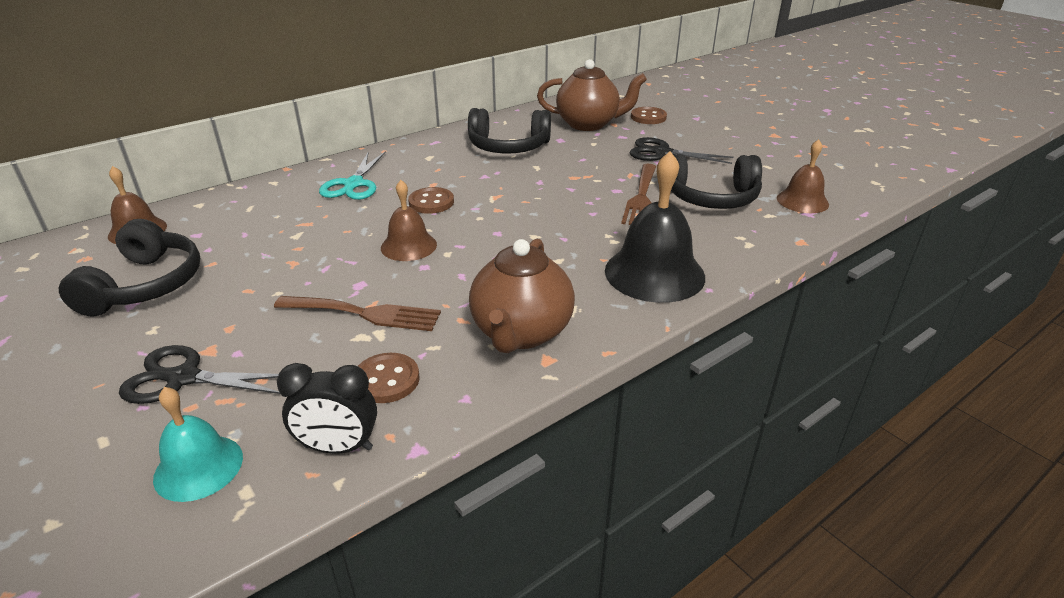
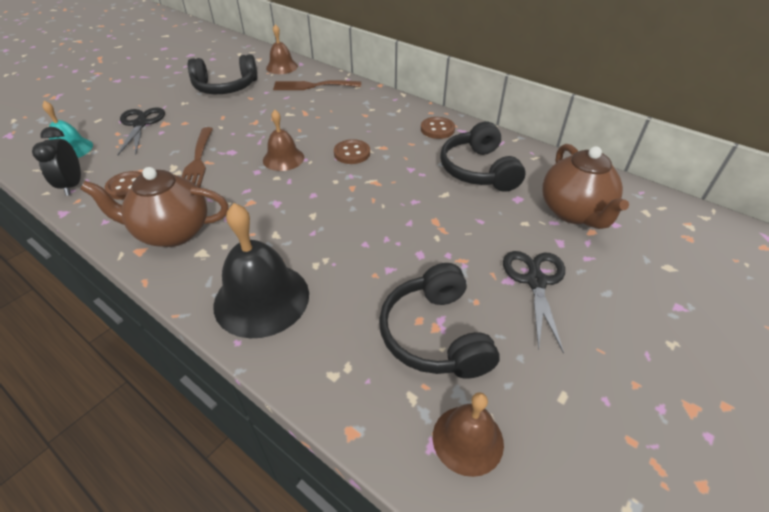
camera: 75 degrees right, 10 degrees up
turquoise scissors [319,151,386,200] -> none
brown fork [621,163,656,225] -> brown fork moved to [273,80,361,90]
brown button [631,107,667,124] -> brown button moved to [421,117,455,139]

